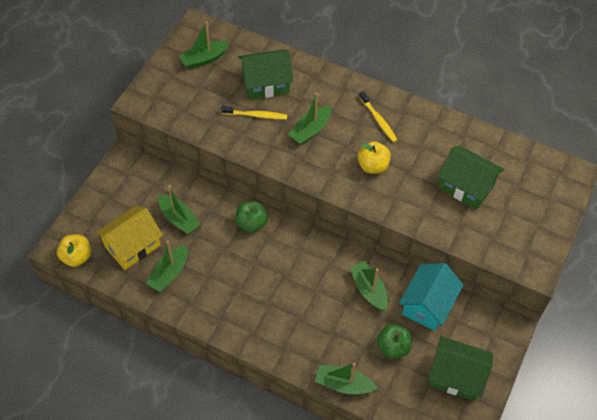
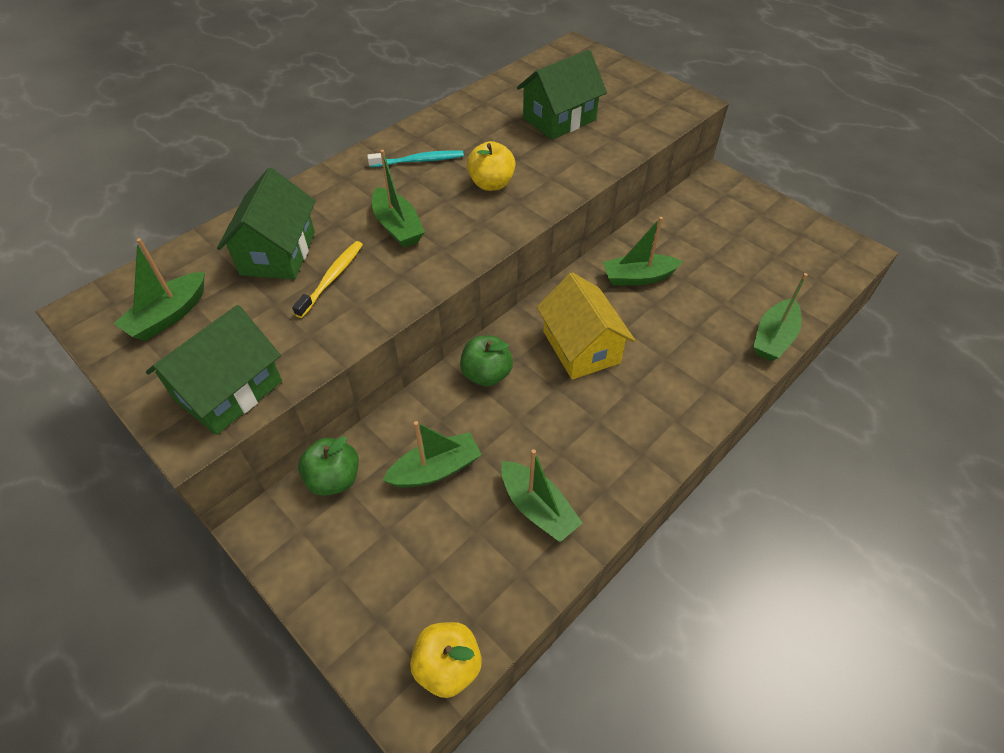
camera: 70 degrees left, 5 degrees down
yellow house [95,206,163,270] -> yellow house moved to [537,272,635,380]
green boat [179,21,230,69] -> green boat turned 45 degrees clockwise [114,238,205,341]
yellow toothbrush [359,91,397,143] -> turquoise toothbrush [367,150,464,167]
green apple [377,324,412,359] -> green apple moved to [298,436,359,496]
turquoise house [399,263,463,331] -> none
green house [428,336,493,401] -> green house moved to [146,305,282,435]

